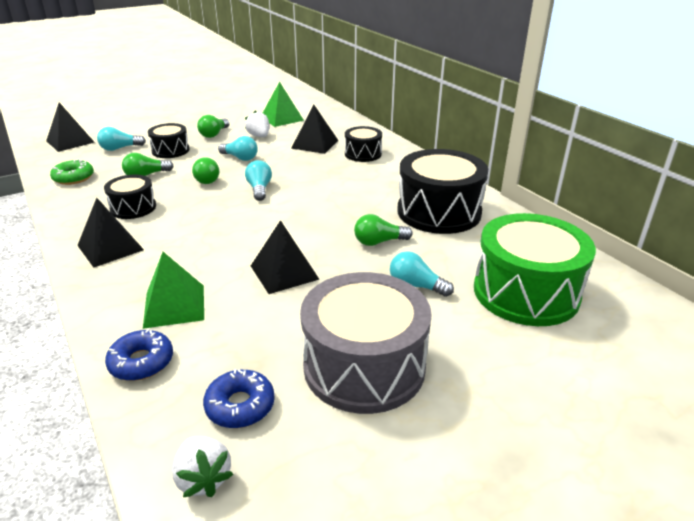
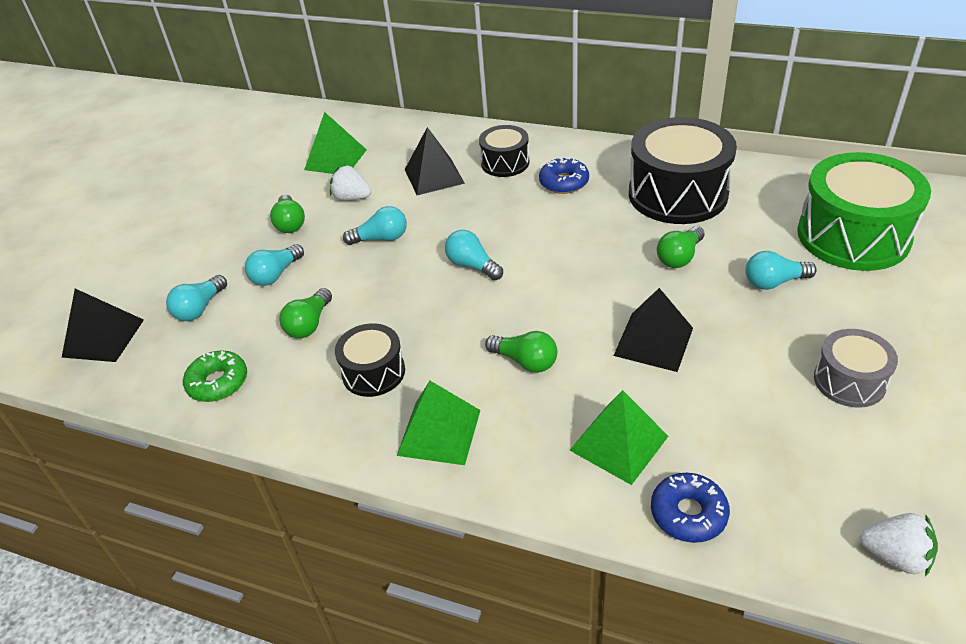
camera: 35 degrees left, 10 degrees up
black pyramid [77,198,144,268] -> green pyramid [397,381,481,465]
black drum [148,123,190,158] -> turquoise light bulb [245,244,304,286]
green light bulb [192,157,219,184] -> green light bulb moved to [485,331,557,373]
blue donut [203,369,275,428] -> blue donut moved to [539,158,589,194]
grey drum [300,272,432,414] -> grey drum [814,329,898,408], size x0.54

